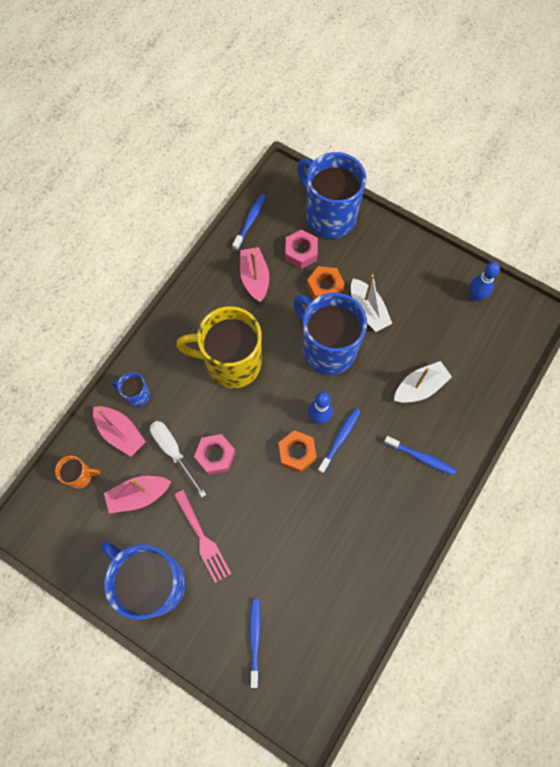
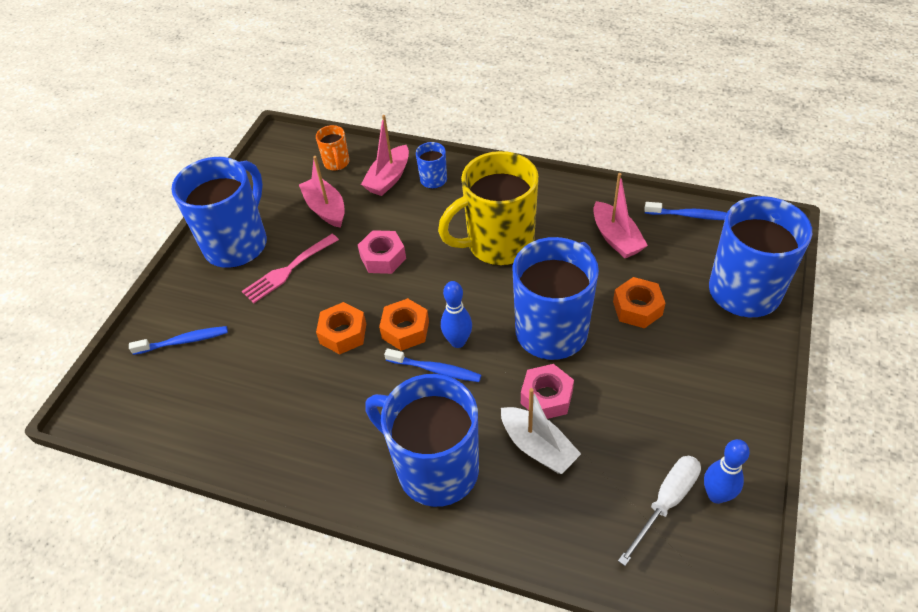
camera: 80 degrees right, 20 degrees down
white screwdriver [150,421,207,498] -> white screwdriver moved to [618,456,701,566]
yellow mug [176,306,262,388] -> yellow mug turned 105 degrees counterclockwise [438,151,539,265]
pink boat [240,247,269,302] -> pink boat turned 90 degrees clockwise [593,173,648,258]
pink nut [285,230,318,269] -> pink nut moved to [521,364,574,419]
white boat [351,274,392,332] -> none
blue toothbrush [384,436,456,475] -> blue mug [365,374,479,507]
none -> orange nut [316,302,366,354]

